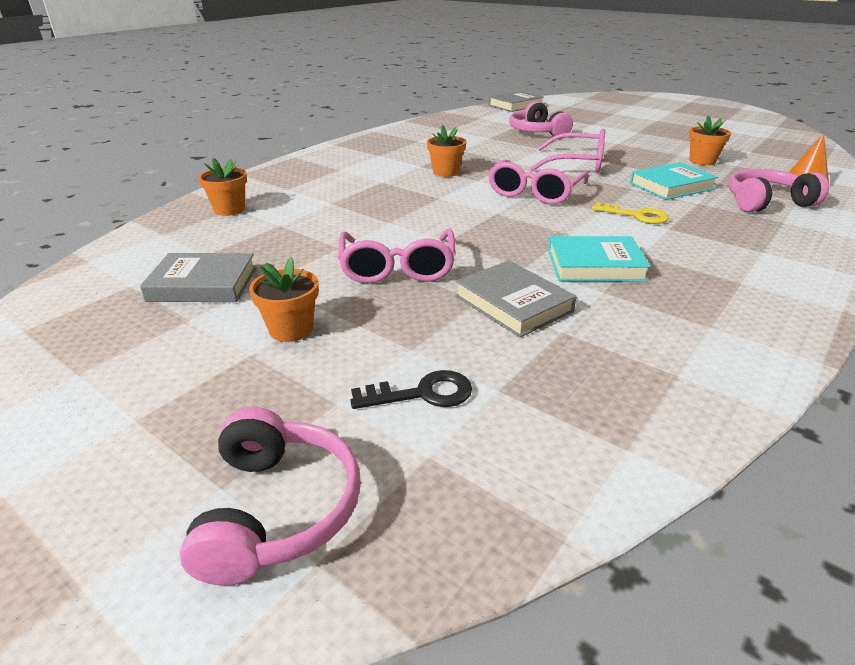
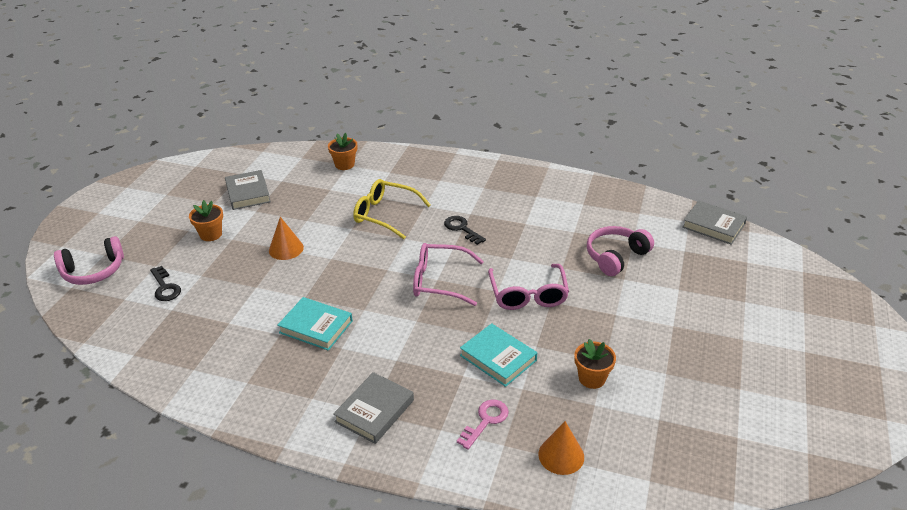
camera: 70 degrees right, 5 degrees up
pink glasses [338,229,456,284] -> orange cone [269,217,304,260]
orange flower pot [427,125,467,177] -> black key [444,216,486,245]
grey book [455,260,577,337] -> grey book moved to [333,372,414,444]
turquoise book [548,236,651,282] -> turquoise book turned 45 degrees counterclockwise [277,297,353,351]
yellow key [592,202,669,224] -> none
pink headphones [728,169,829,212] -> pink key [457,400,509,450]
none -> yellow glasses [353,179,431,239]

